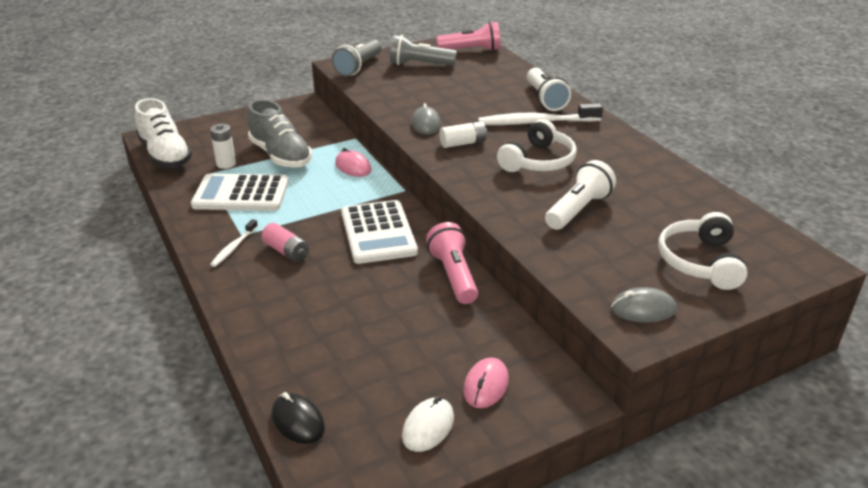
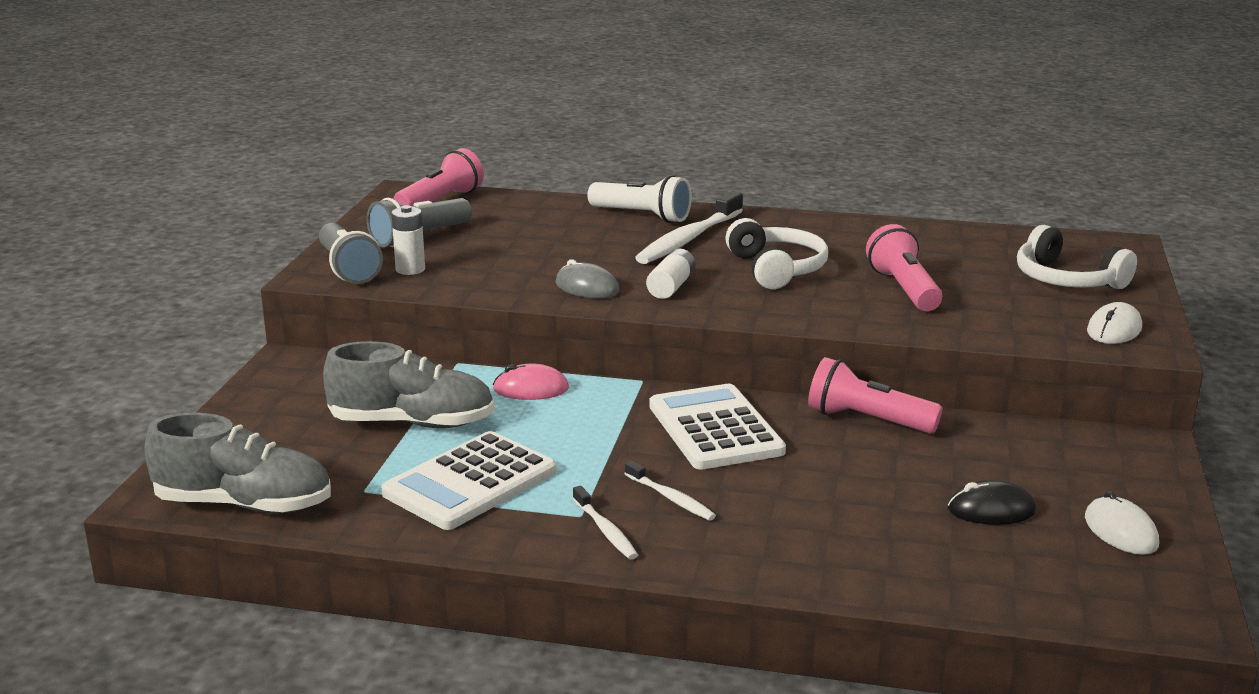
camera: 50 degrees left, 10 degrees down
white shoe [135,98,192,168] -> grey shoe [144,413,331,513]
white battery [210,124,236,169] -> white battery moved to [392,205,425,275]
pink battery [262,223,309,262] -> white toothbrush [624,460,716,521]
black mouse [271,392,325,444] -> black mouse moved to [948,480,1036,525]
white calculator [341,200,418,264] -> white calculator turned 135 degrees counterclockwise [649,384,786,470]
pink mouse [463,357,509,408] -> none
white flashlight [545,160,616,230] -> pink flashlight [866,224,942,311]
grey mouse [611,287,677,322] -> white mouse [1087,302,1142,344]

